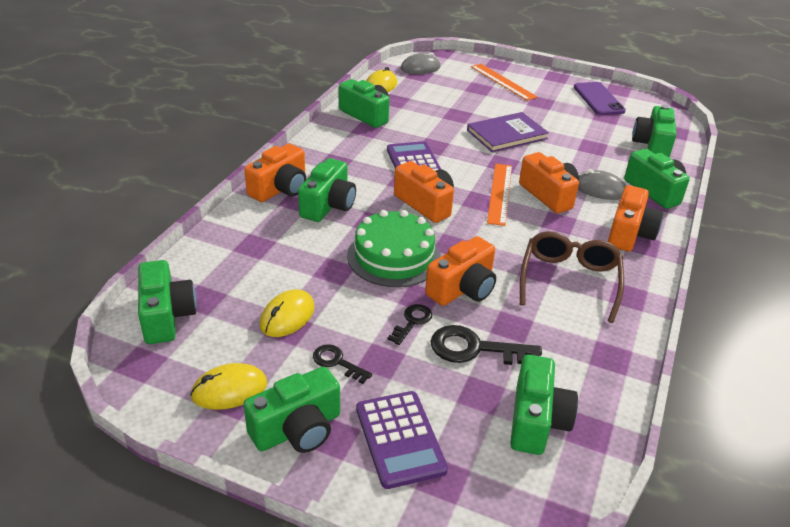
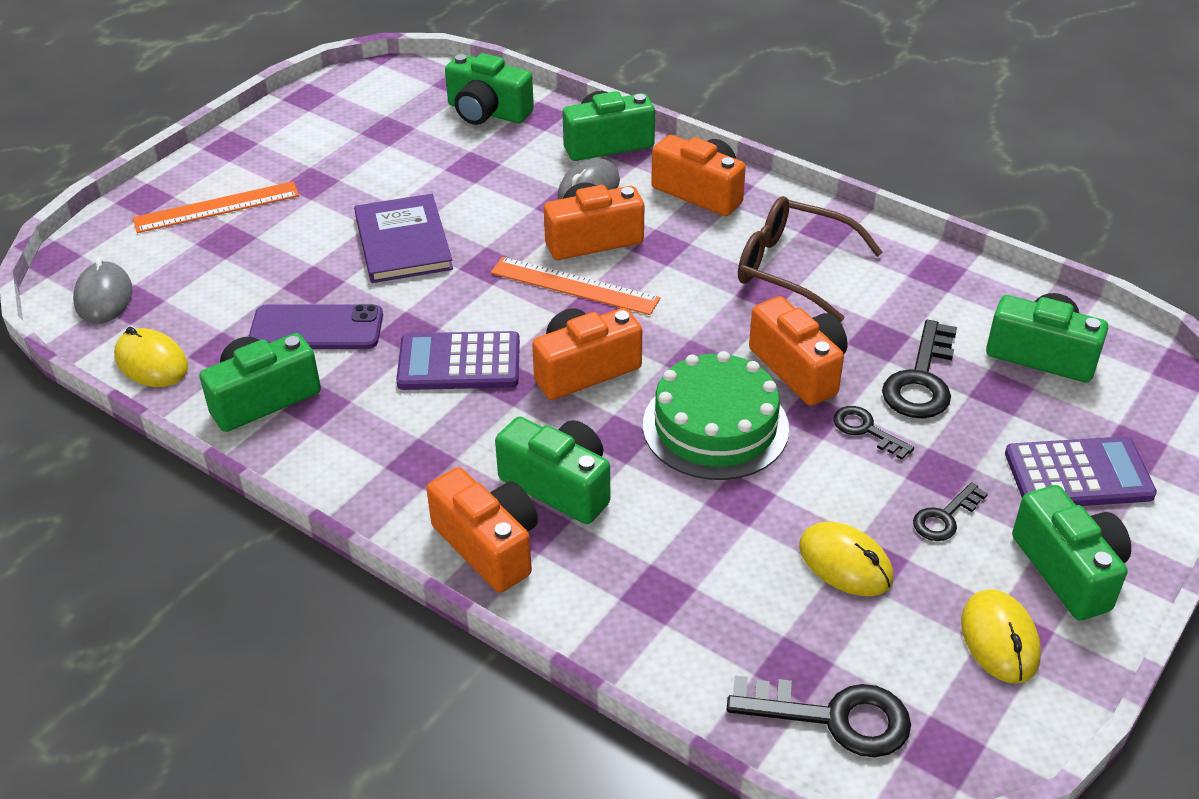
camera: 75 degrees left, 5 degrees up
green camera [138,260,197,344] -> black key [727,675,911,757]
purple phone [574,82,626,115] -> purple phone moved to [248,304,383,349]

